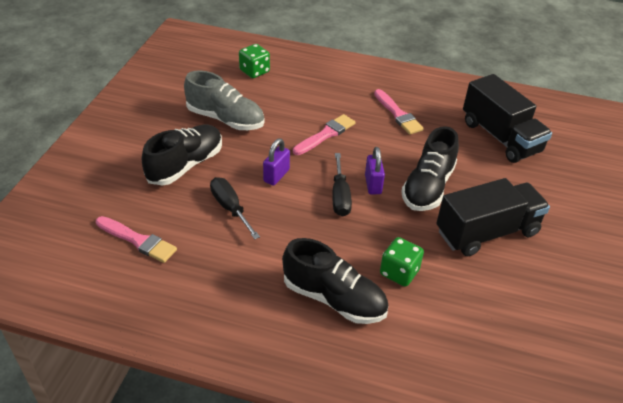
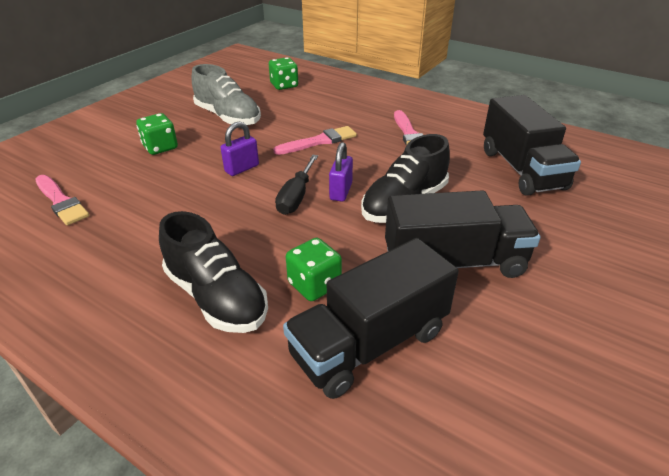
camera: 20 degrees right, 5 degrees down
black shoe [142,125,222,186] -> green dice [136,113,178,155]
black screwdriver [210,177,260,239] -> none
none -> black truck [283,238,459,399]

